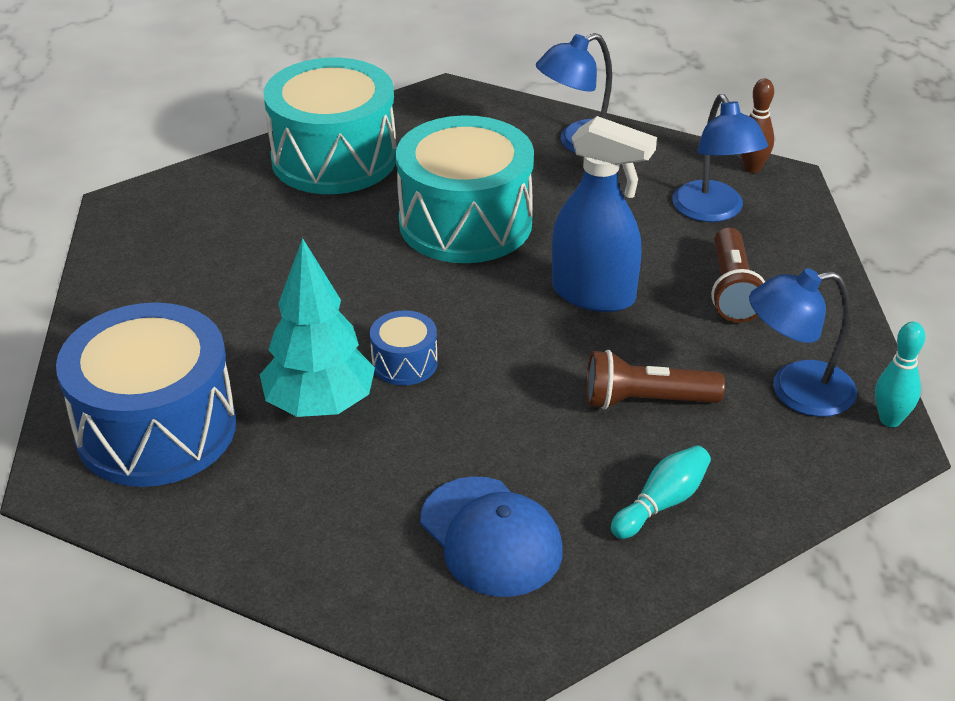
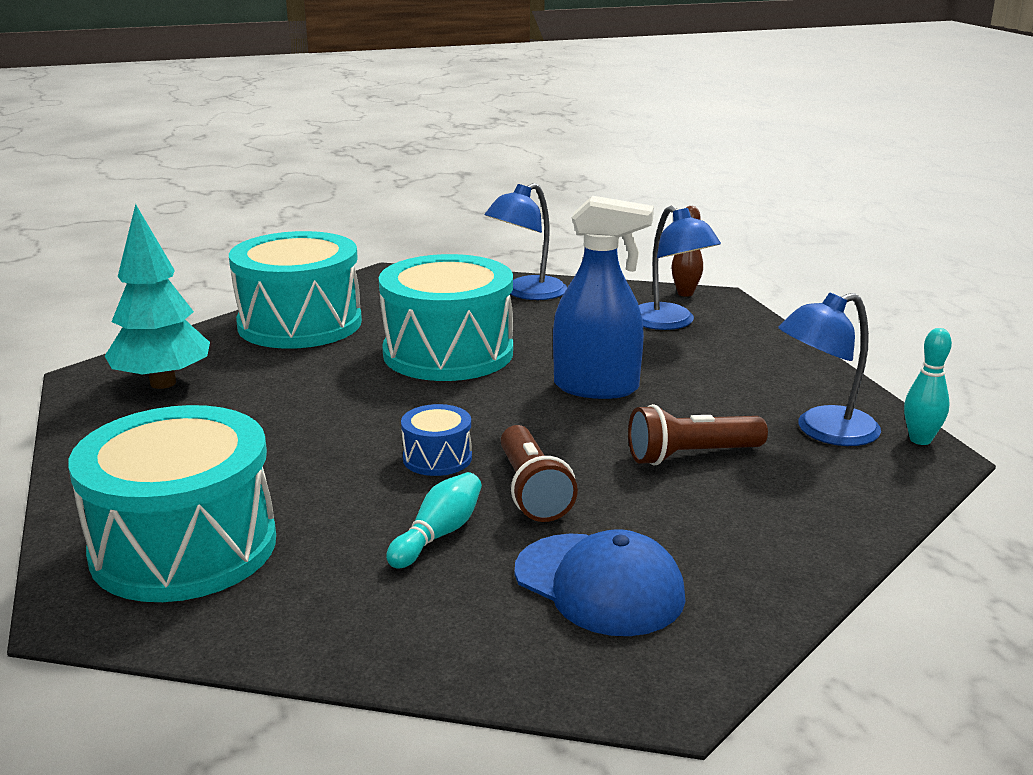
camera: 15 degrees left, 15 degrees down
blue drum [56,302,236,487] -> turquoise drum [68,405,276,602]
turquoise tree [260,238,375,417] -> turquoise tree moved to [105,204,210,389]
turquoise bowling pin [611,445,711,539] -> turquoise bowling pin moved to [386,472,482,569]
brown flashlight [711,227,765,323] -> brown flashlight moved to [501,425,578,522]

